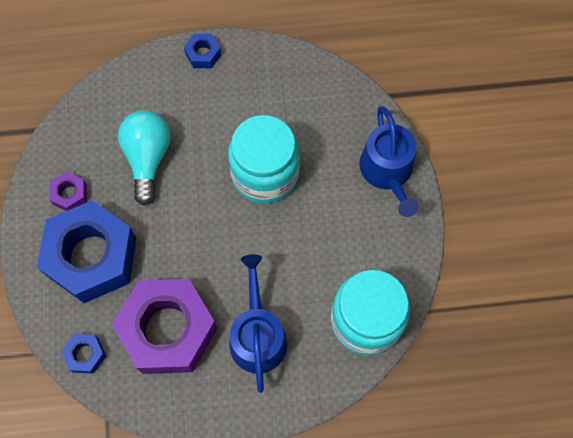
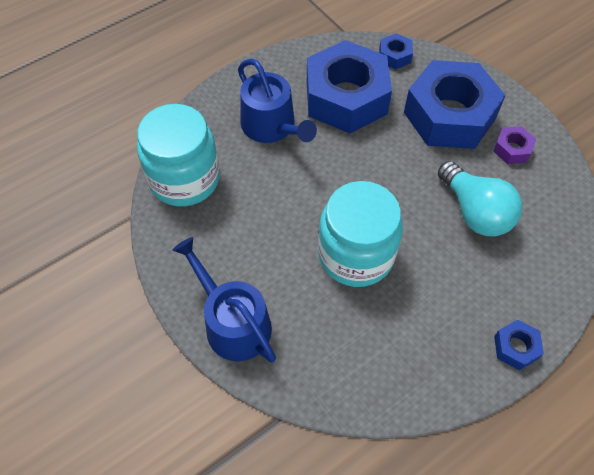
camera: 150 degrees right, 10 degrees down
purple nut [112,279,217,374] -> blue nut [307,40,392,133]

